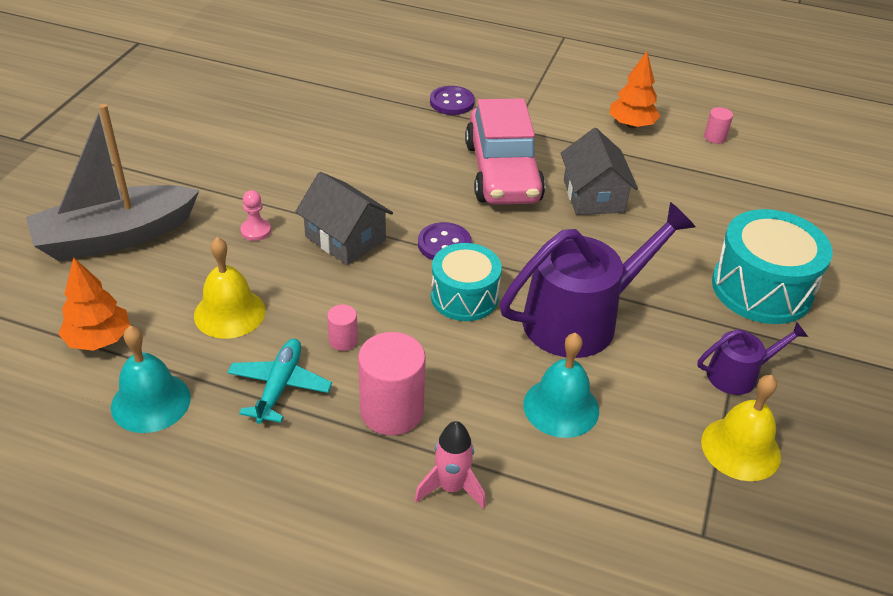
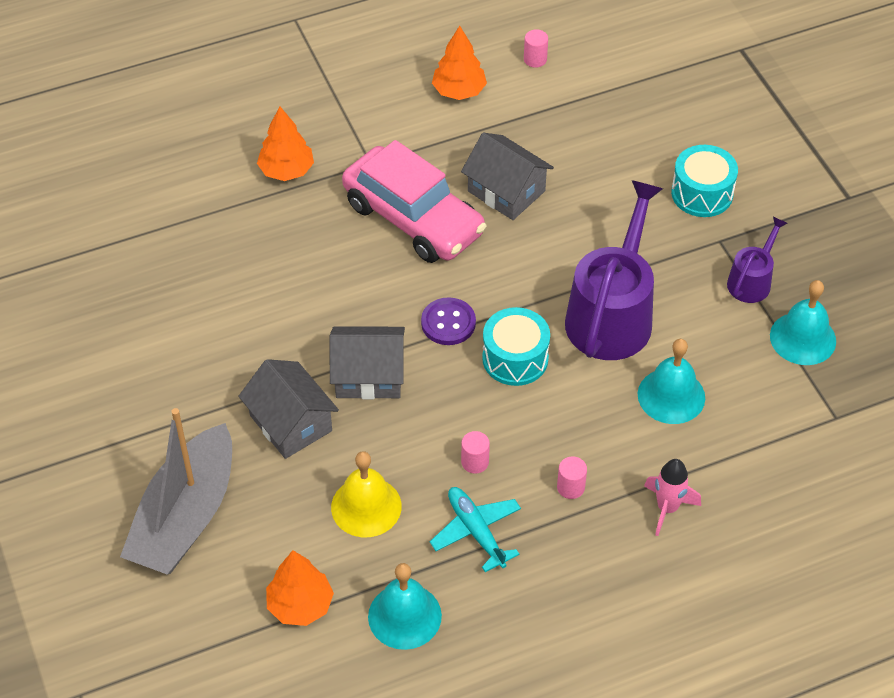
camera: 40 degrees left, 10 degrees up
pink pawn [240,190,271,241] -> grey house [238,359,339,459]
pink cylinder [358,332,426,435] -> pink cylinder [557,456,587,499], size x0.49
purple button [430,86,475,115] -> orange tree [257,106,314,181]
yellow bell [701,375,781,481] -> turquoise bell [770,280,836,365]
turquoise drum [712,209,833,324] -> turquoise drum [671,145,738,217], size x0.67

